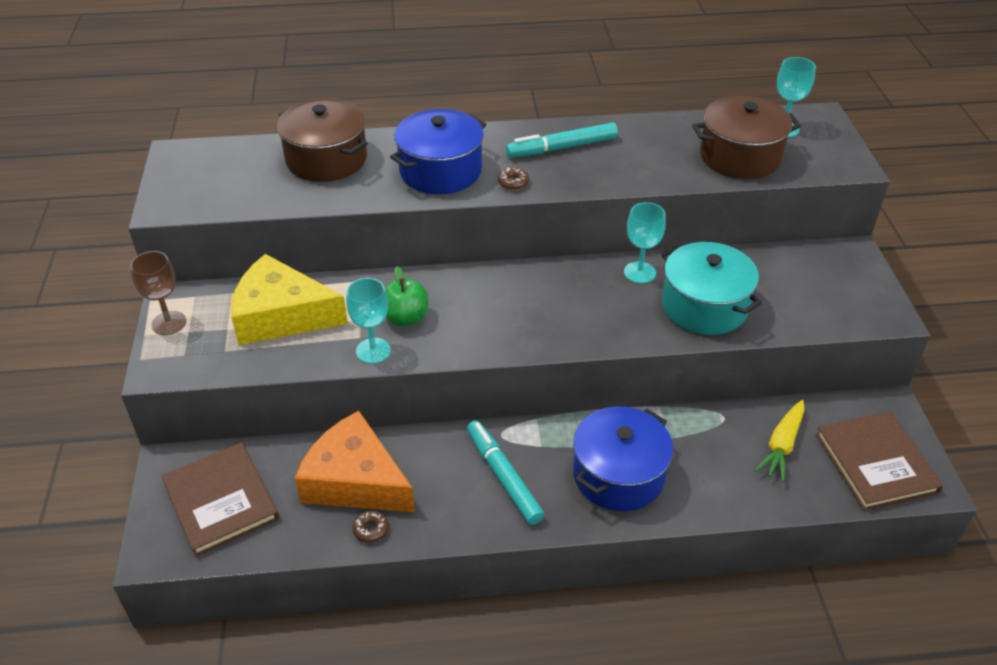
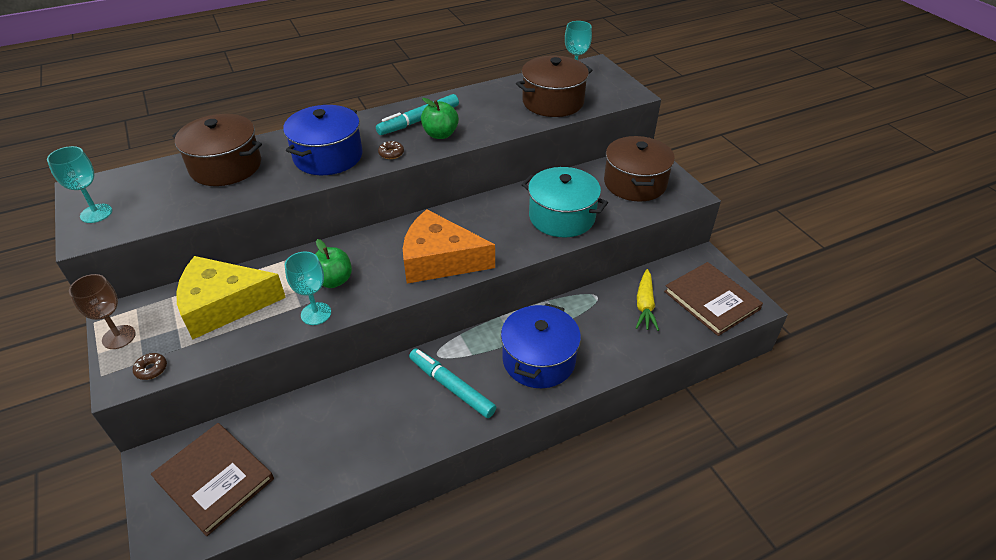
camera: 20 degrees left, 0 degrees up
orange cheese [295,411,415,512] -> orange cheese moved to [403,209,495,284]
brown donut [352,511,389,543] -> brown donut moved to [133,353,167,380]
turquoise goblet [624,202,666,284] -> turquoise goblet moved to [47,146,112,223]
none -> green apple [421,98,459,139]
none -> brown pot [604,136,675,201]

